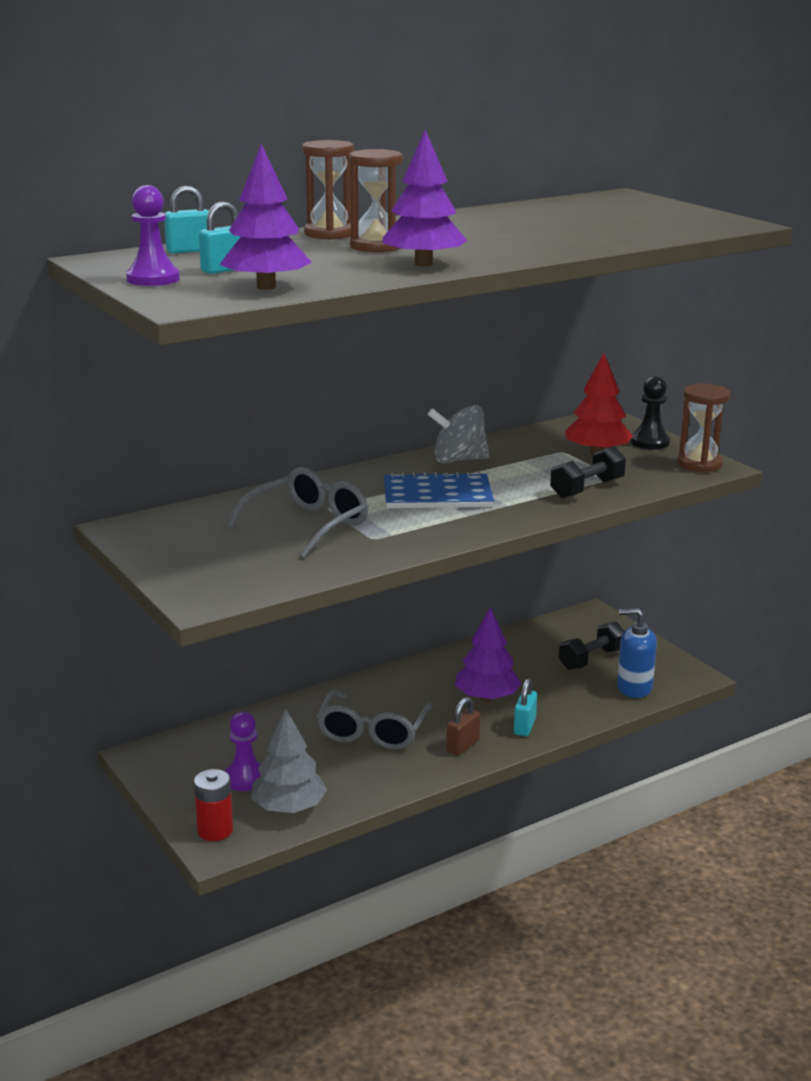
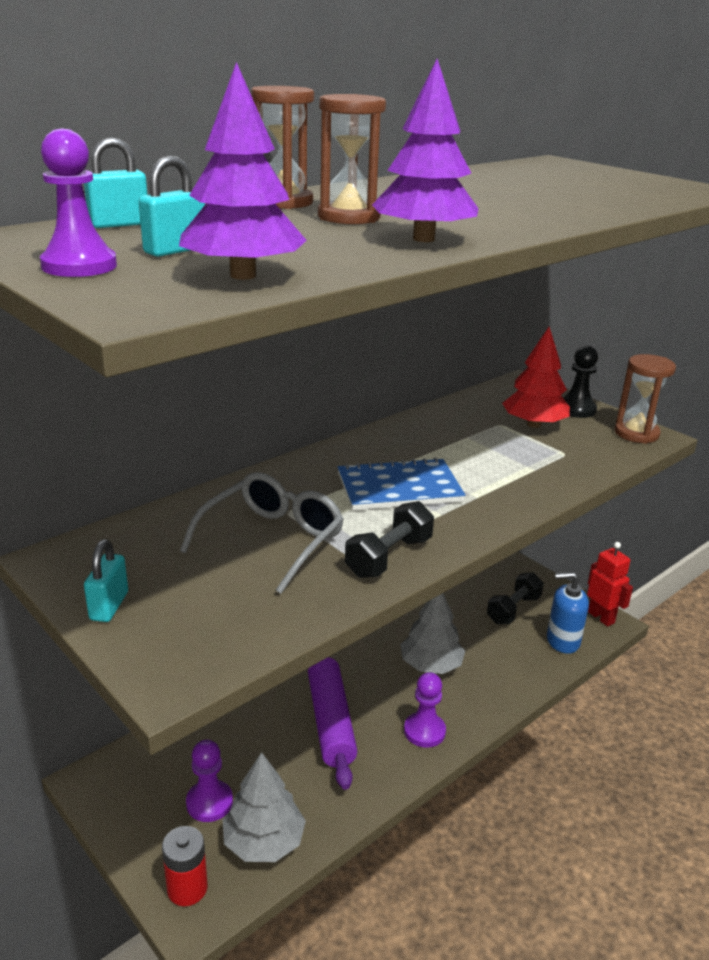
camera: 10 degrees left, 5 degrees up
grey glasses [317,689,432,750] -> purple rolling pin [308,657,357,790]
grey spinning top [428,405,490,463] -> none
brown padlock [447,697,480,755] -> purple pawn [404,672,446,748]
purple tree [455,607,522,701] -> grey tree [400,593,465,674]
turquoise padlock [514,679,537,736] -> turquoise padlock moved to [84,539,128,622]
black dumbbell [550,446,626,499] -> black dumbbell moved to [345,501,434,578]
none -> red robot [587,542,633,627]

